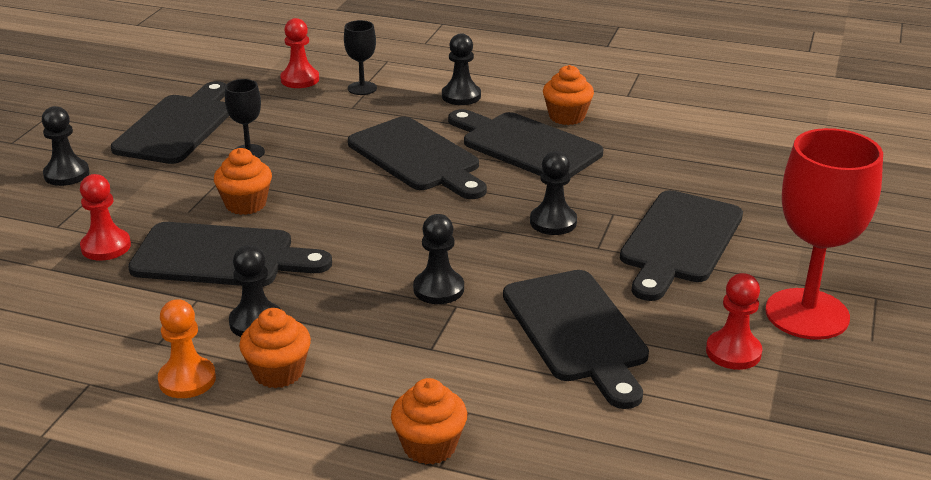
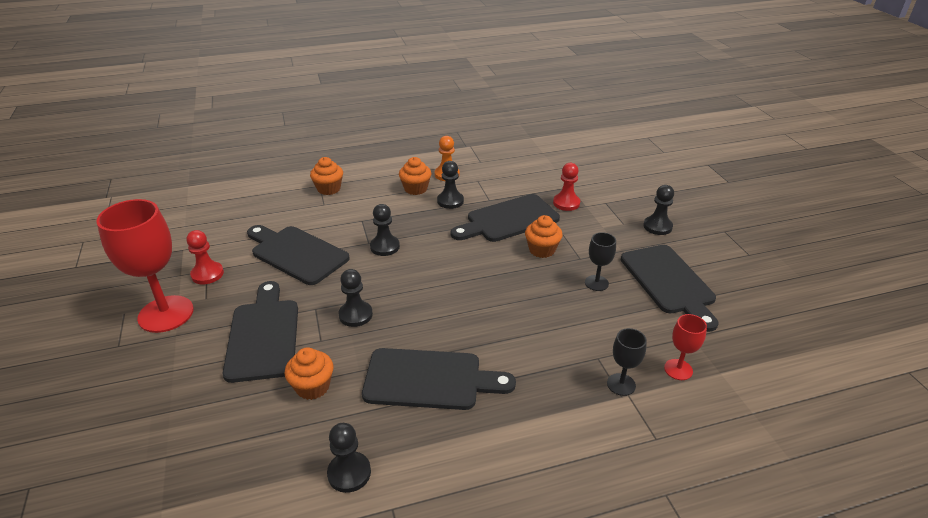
camera: 145 degrees right, 5 degrees up
red pawn [280,18,319,88] -> red goblet [664,314,707,380]
black cutting board [348,117,487,199] -> none
black pawn [442,33,481,105] -> black pawn moved to [327,423,371,493]
orange cupcake [543,65,594,125] -> orange cupcake moved to [285,347,333,400]

